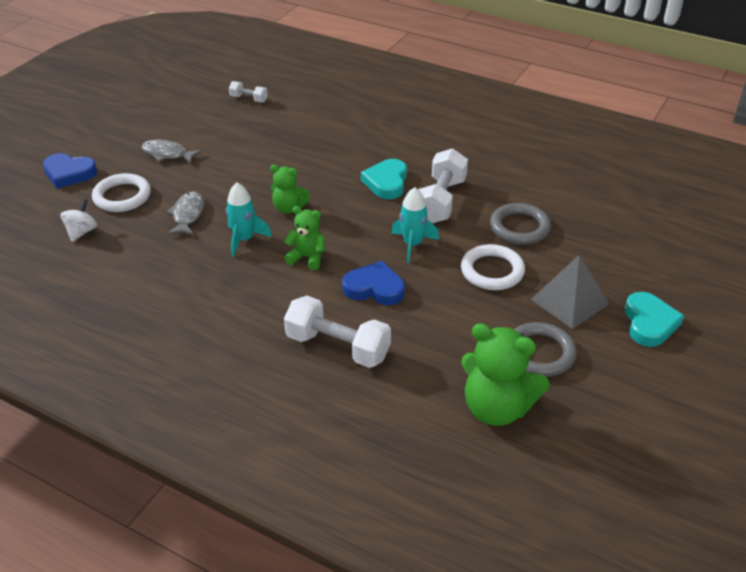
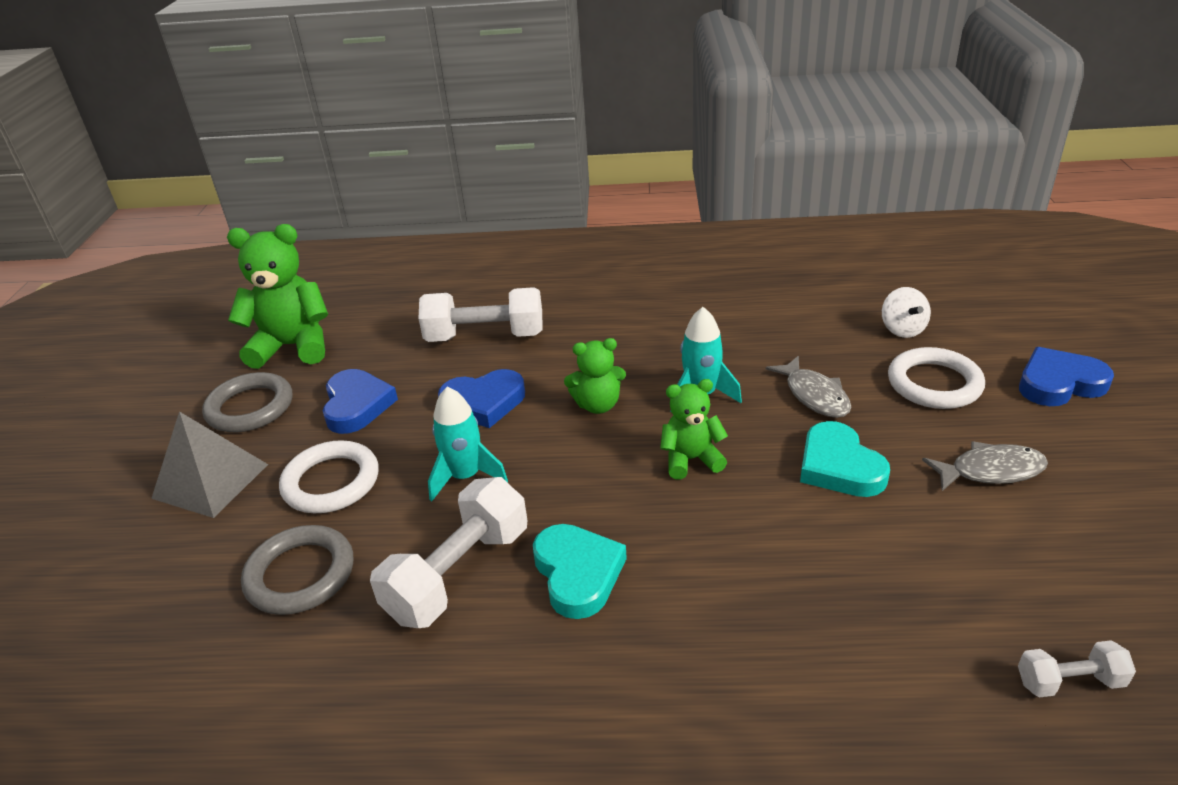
camera: 155 degrees right, 5 degrees down
white dumbbell [419,148,468,223] -> white dumbbell turned 45 degrees clockwise [370,477,527,628]
turquoise heart [625,292,684,347] -> turquoise heart moved to [800,421,890,497]
none -> blue heart [323,369,398,434]

